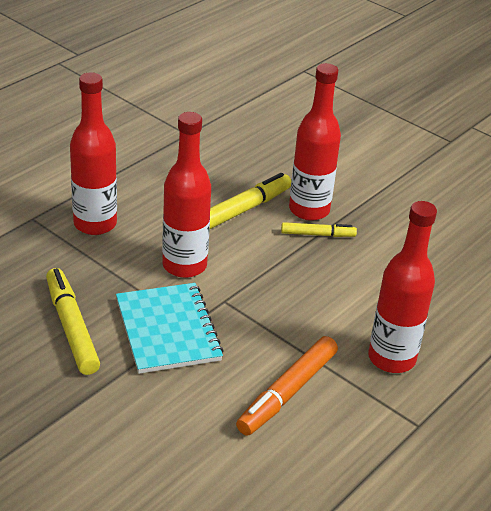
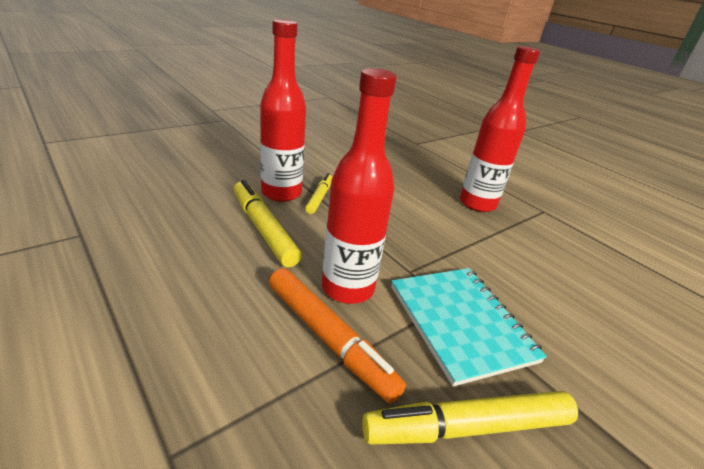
camera: 80 degrees left, 5 degrees down
red bottle [70,72,117,235] -> none
turquoise notebook [116,283,224,374] -> turquoise notebook turned 75 degrees clockwise [391,268,547,386]
orange marker [236,336,338,436] -> orange marker moved to [269,268,406,403]

